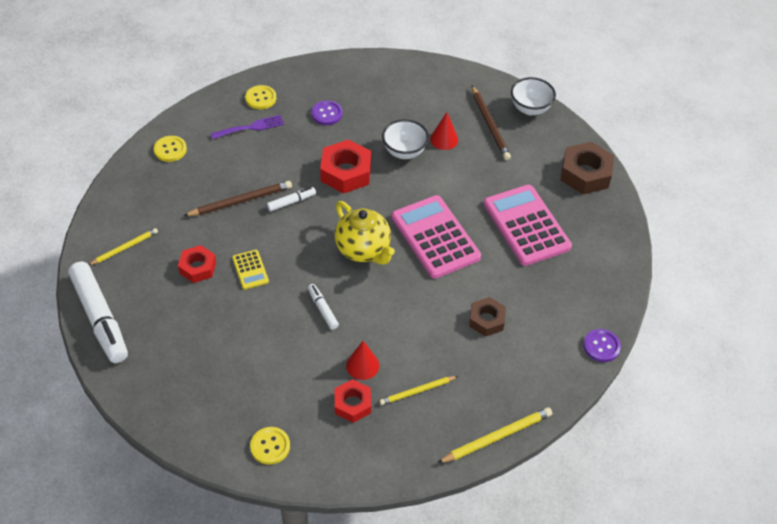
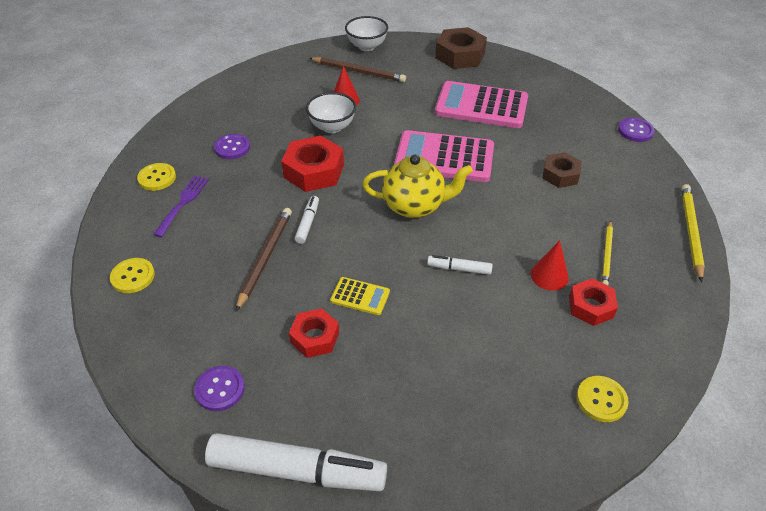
camera: 50 degrees left, 5 degrees down
yellow pencil [88,228,158,265] -> purple button [194,366,245,411]

